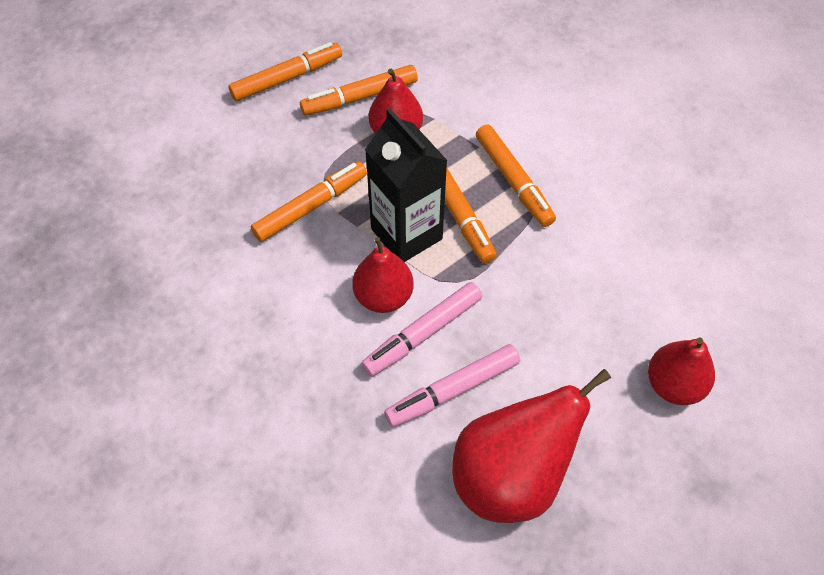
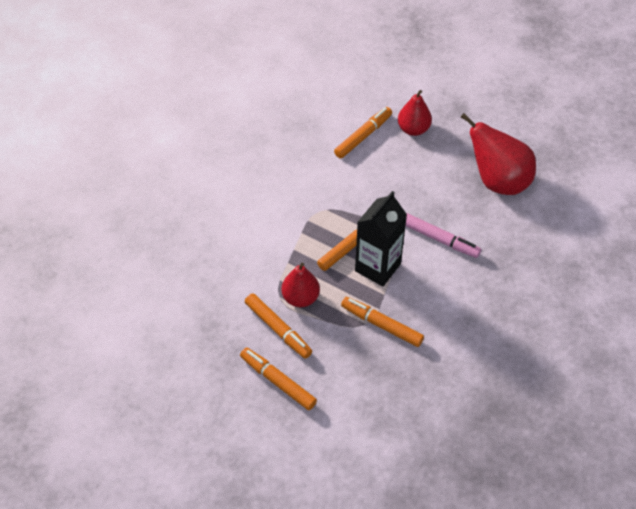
camera: 110 degrees left, 5 degrees down
red pear [352,237,413,313] -> none
pink marker [384,344,520,427] -> none
orange marker [476,124,556,227] -> orange marker moved to [334,107,392,158]

